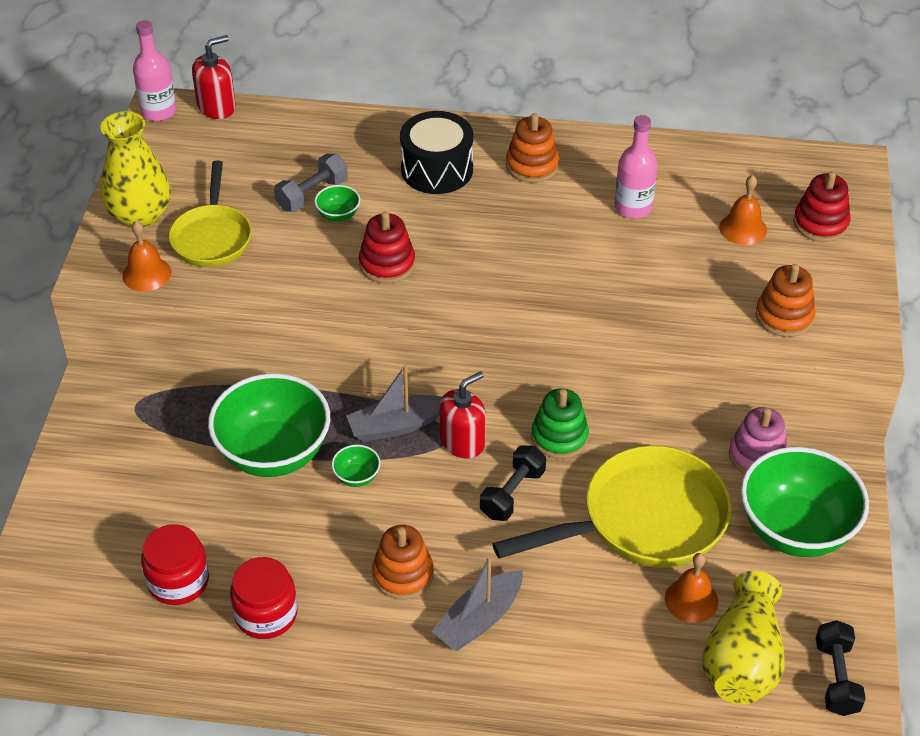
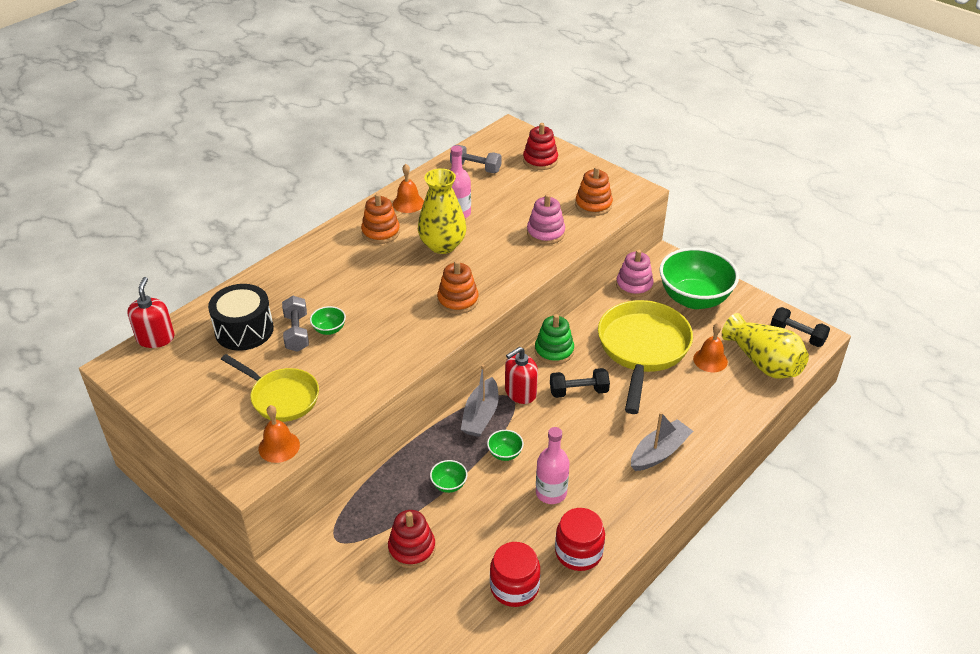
camera: 55 degrees left, 5 degrees down
yellow vase [100,111,171,228] -> yellow vase moved to [418,168,466,254]
pink bottle [133,20,176,121] -> pink bottle moved to [536,427,569,504]
green bowl [208,373,330,477] -> green bowl [430,460,468,493], size x0.40
red stacking toy [359,211,415,283] -> red stacking toy moved to [388,510,436,568]
orange stacking toy [372,525,434,600] -> orange stacking toy moved to [437,260,479,314]
black drum [400,111,473,194] -> black drum moved to [208,284,274,351]
grey boat [431,556,523,651] -> grey boat turned 120 degrees counterclockwise [631,412,693,471]
red soap dispenser [439,371,486,459] -> red soap dispenser turned 120 degrees counterclockwise [505,347,538,404]
black dumbbell [480,445,546,521] -> black dumbbell turned 75 degrees counterclockwise [550,368,610,398]
orange bell [719,175,767,245] -> orange bell moved to [393,164,424,213]
none -> grey dumbbell [450,145,502,173]
none -> pink stacking toy [527,194,565,245]

